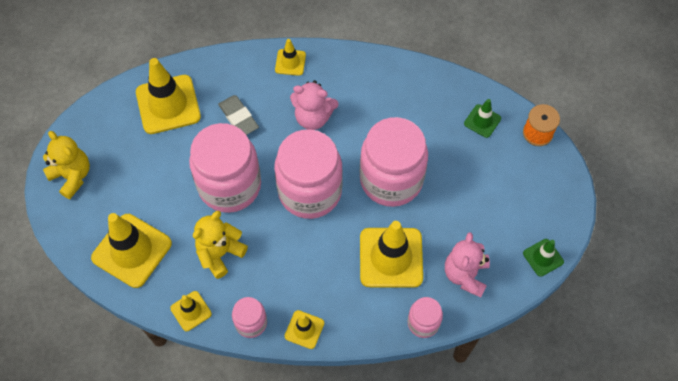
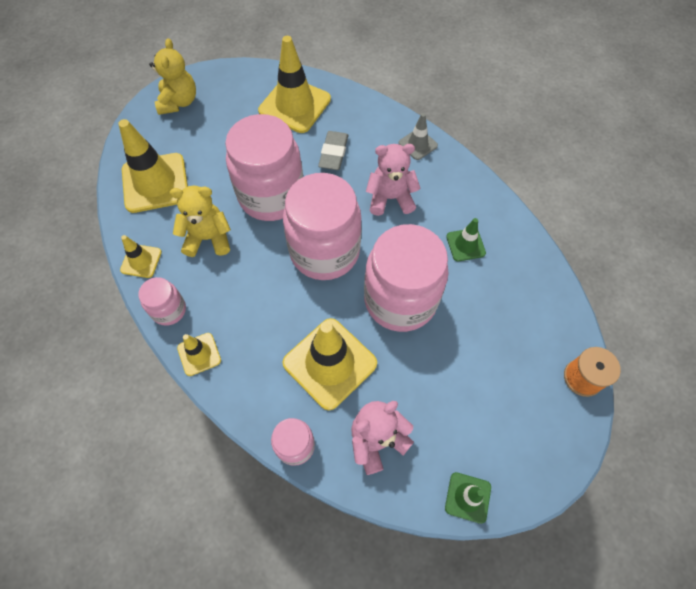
camera: 45 degrees right, 0 degrees up
yellow traffic cone [275,39,306,76] -> grey traffic cone [399,113,438,160]
pink teddy bear [290,80,338,130] -> pink teddy bear turned 120 degrees clockwise [366,144,421,216]
green traffic cone [464,99,501,138] -> green traffic cone moved to [446,218,486,261]

